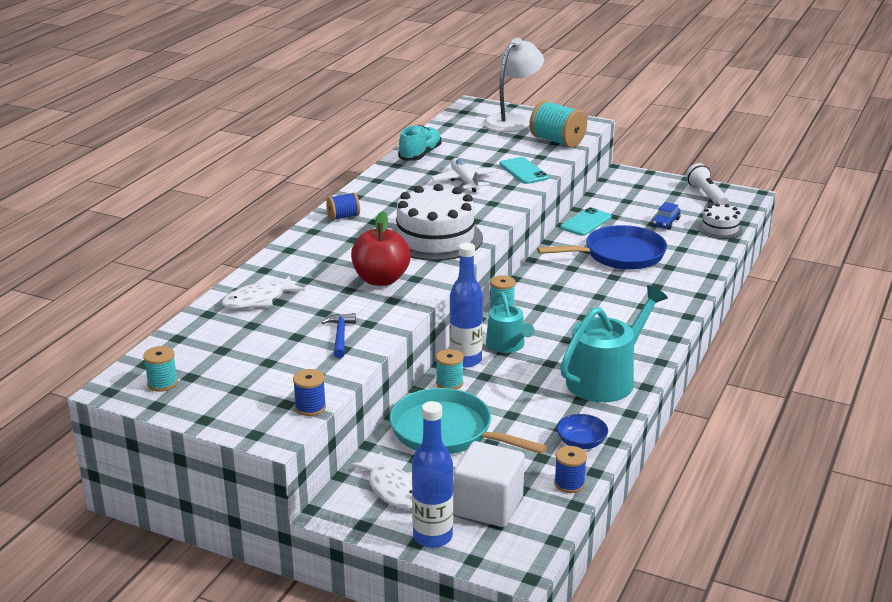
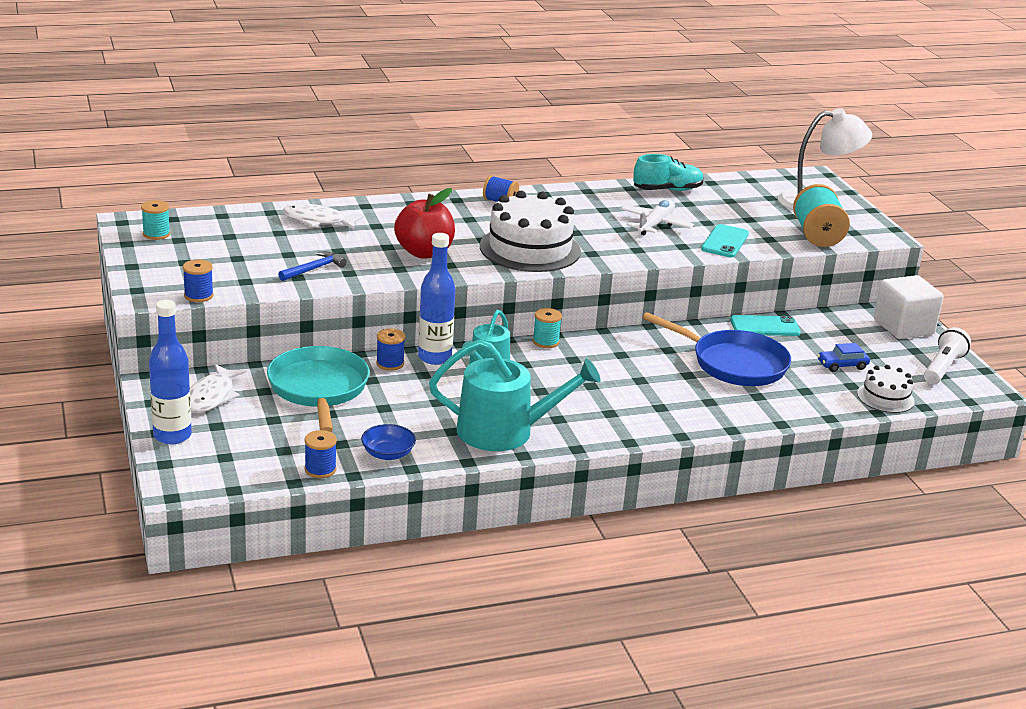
camera: 45 degrees right, 0 degrees up
turquoise spool [436,349,464,389] -> blue spool [376,329,405,371]
white cube [453,441,525,527] -> white cube moved to [874,275,944,339]

